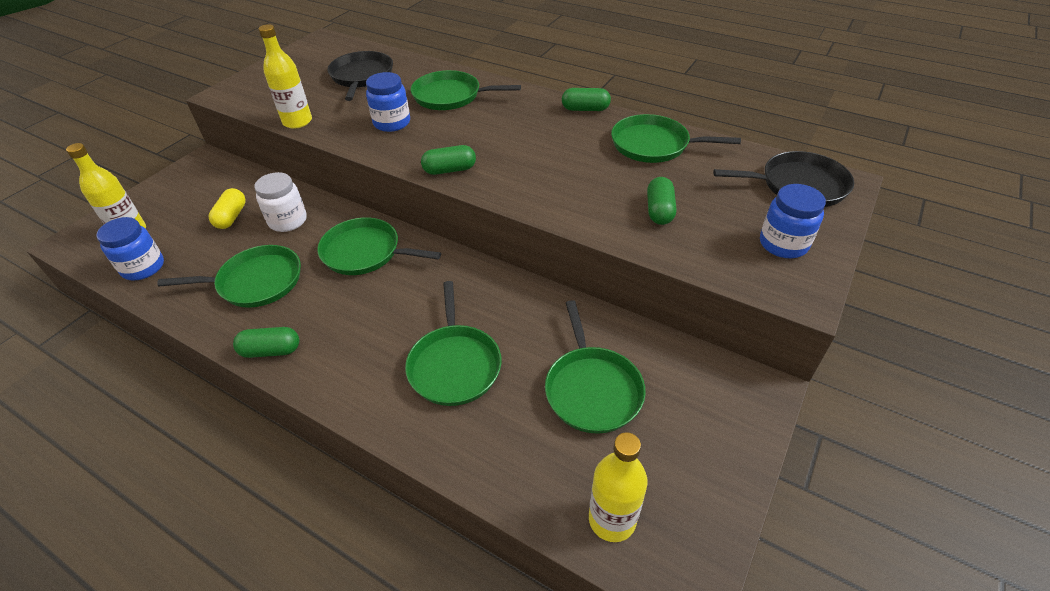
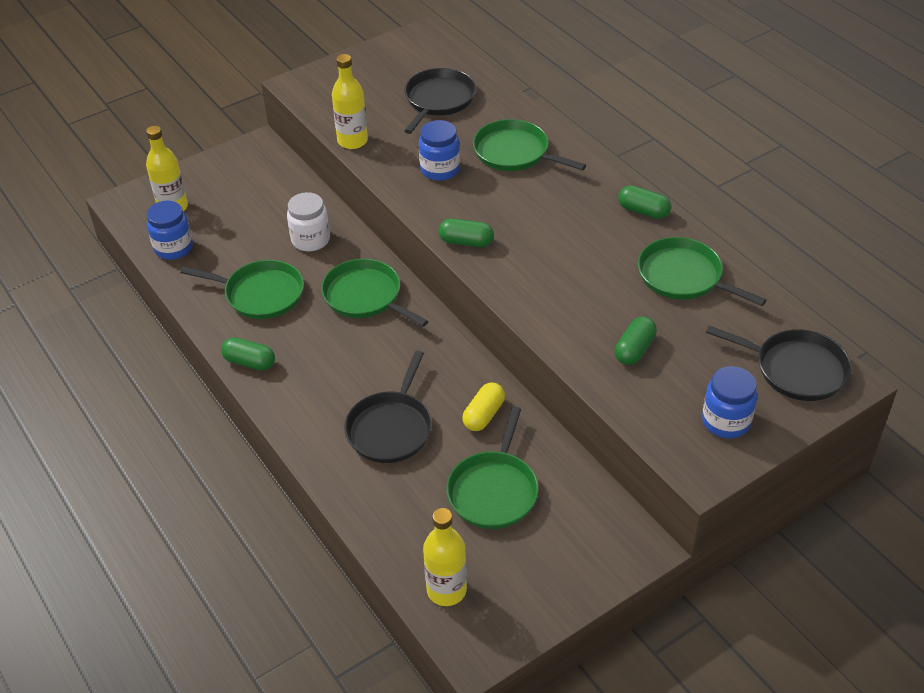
camera: 25 degrees right, 0 degrees up
yellow capsule [209,188,246,229] -> yellow capsule moved to [463,383,505,431]
green pan [405,281,502,406] -> black pan [344,351,432,463]

